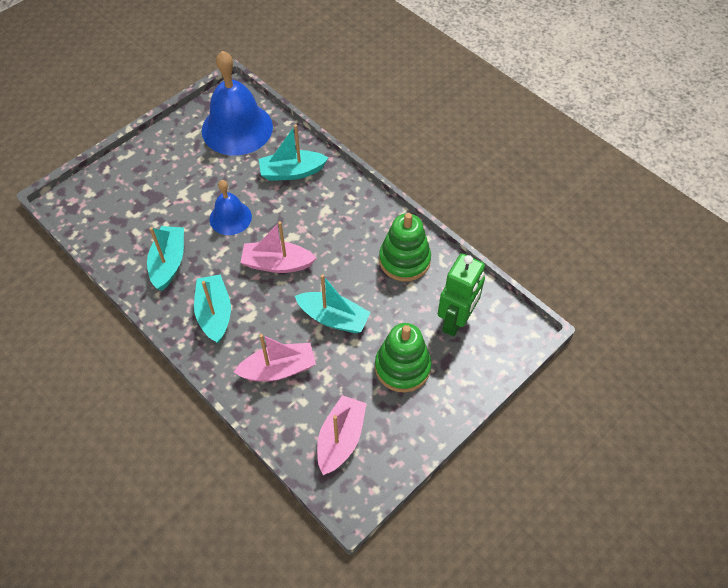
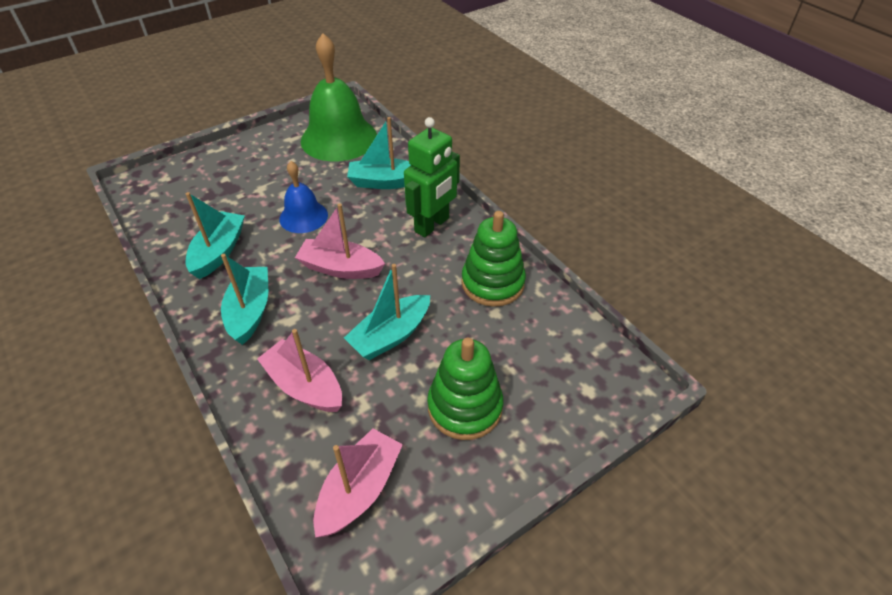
camera: 10 degrees right, 10 degrees down
blue bell [202,50,273,156] -> green bell [301,33,377,162]
pink boat [233,334,316,382] -> pink boat turned 135 degrees counterclockwise [257,329,342,412]
turquoise boat [295,274,371,333] -> turquoise boat turned 105 degrees clockwise [344,264,430,360]
green robot [438,253,485,337] -> green robot moved to [404,117,460,237]

